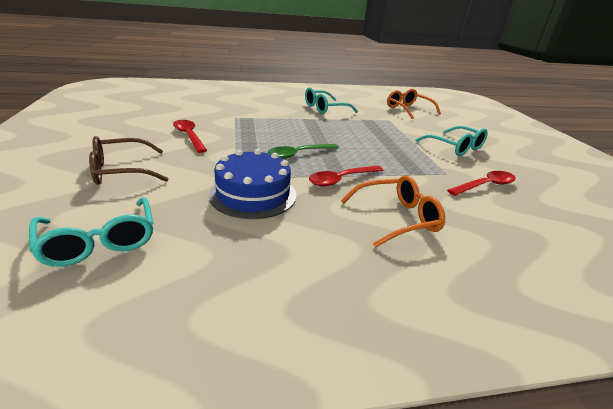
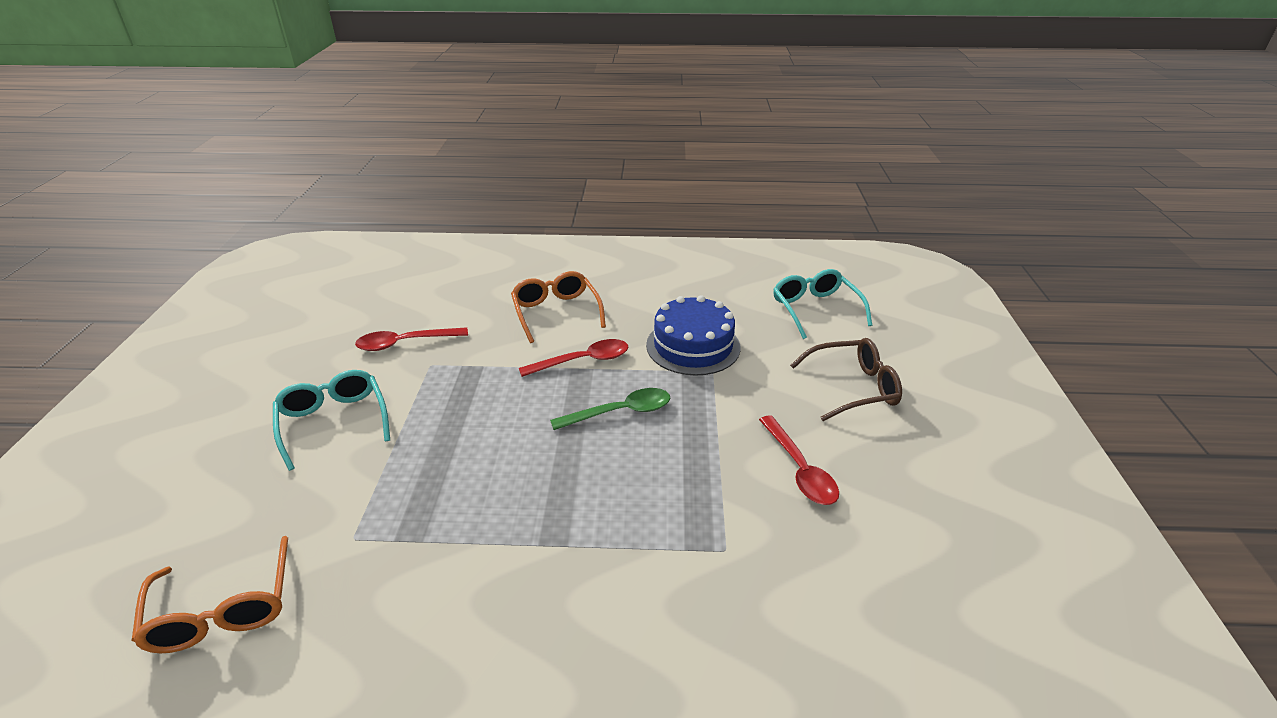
camera: 165 degrees left, 5 degrees up
turquoise glasses [305,87,358,114] -> none
orange glasses [341,175,445,248] -> orange glasses turned 75 degrees clockwise [511,271,606,343]

